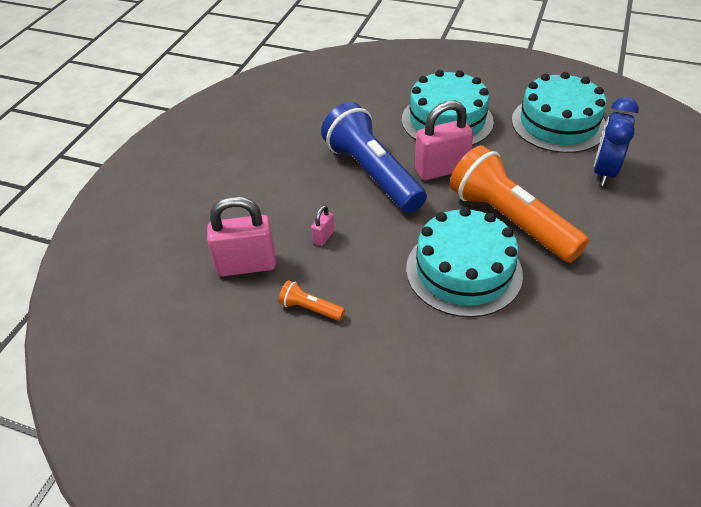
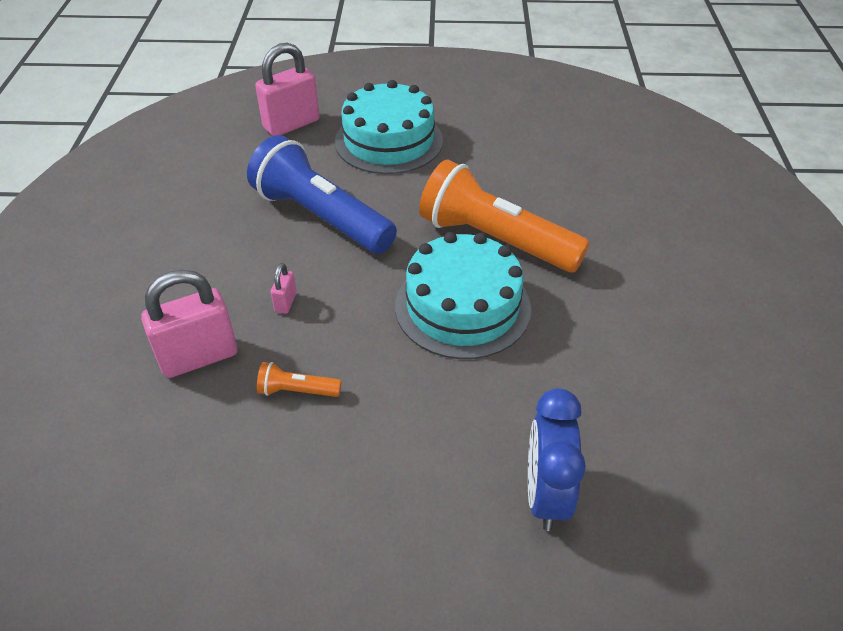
camera: 20 degrees left, 0 degrees up
pink padlock [415,101,473,180] -> pink padlock moved to [255,43,320,136]
turquoise cake [512,72,606,153] -> none
blue clock [594,97,639,186] -> blue clock moved to [528,388,586,531]

